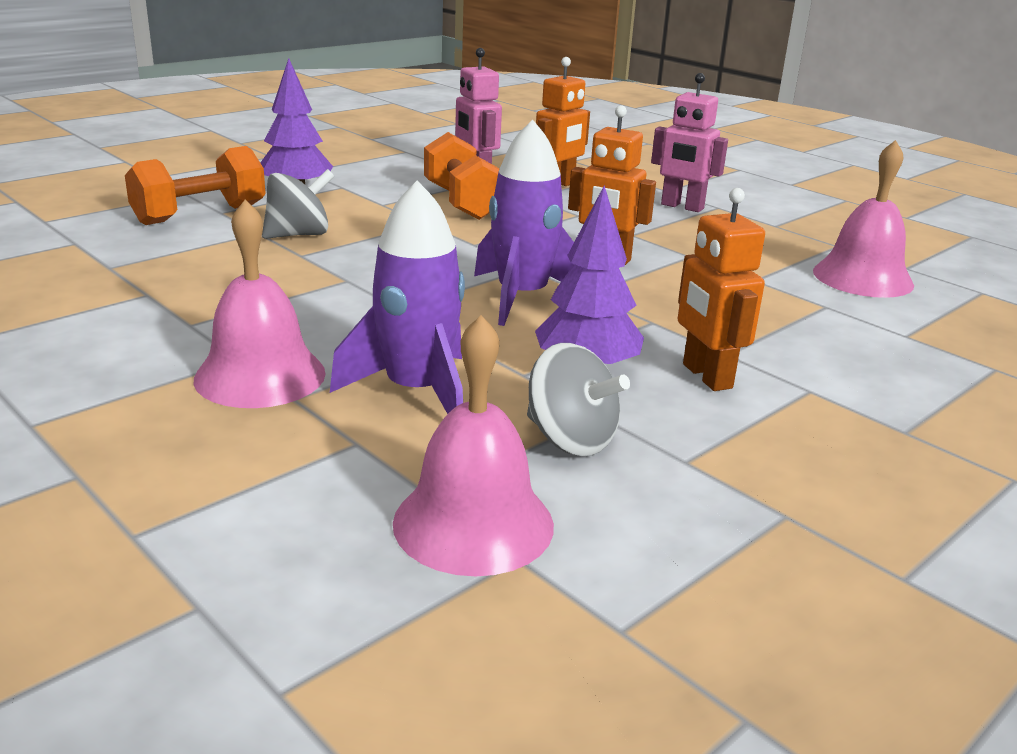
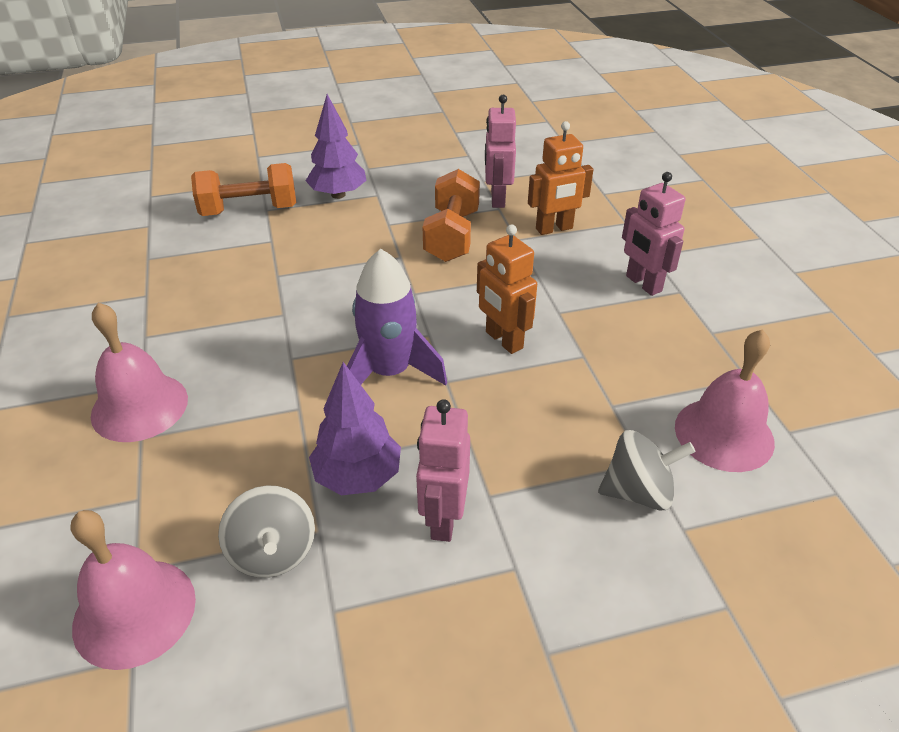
camera: 30 degrees right, 15 degrees up
grey spinning top [262,169,334,239] -> grey spinning top moved to [598,430,696,511]
purple rocket [330,180,465,414] -> none
orange robot [678,188,765,391] -> pink robot [416,399,470,542]

